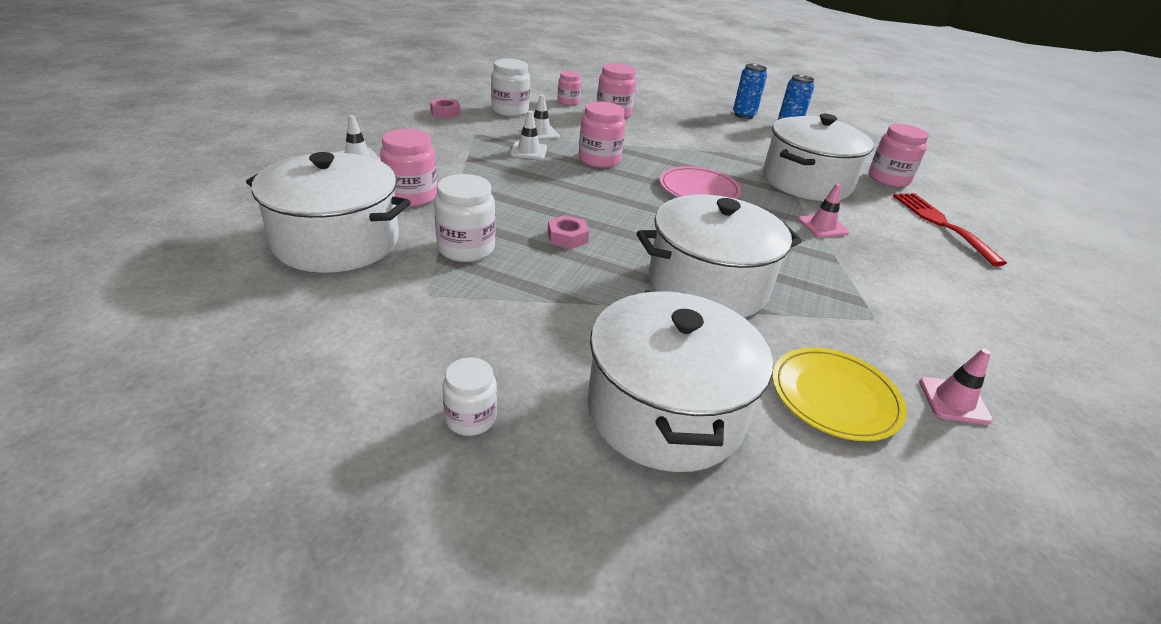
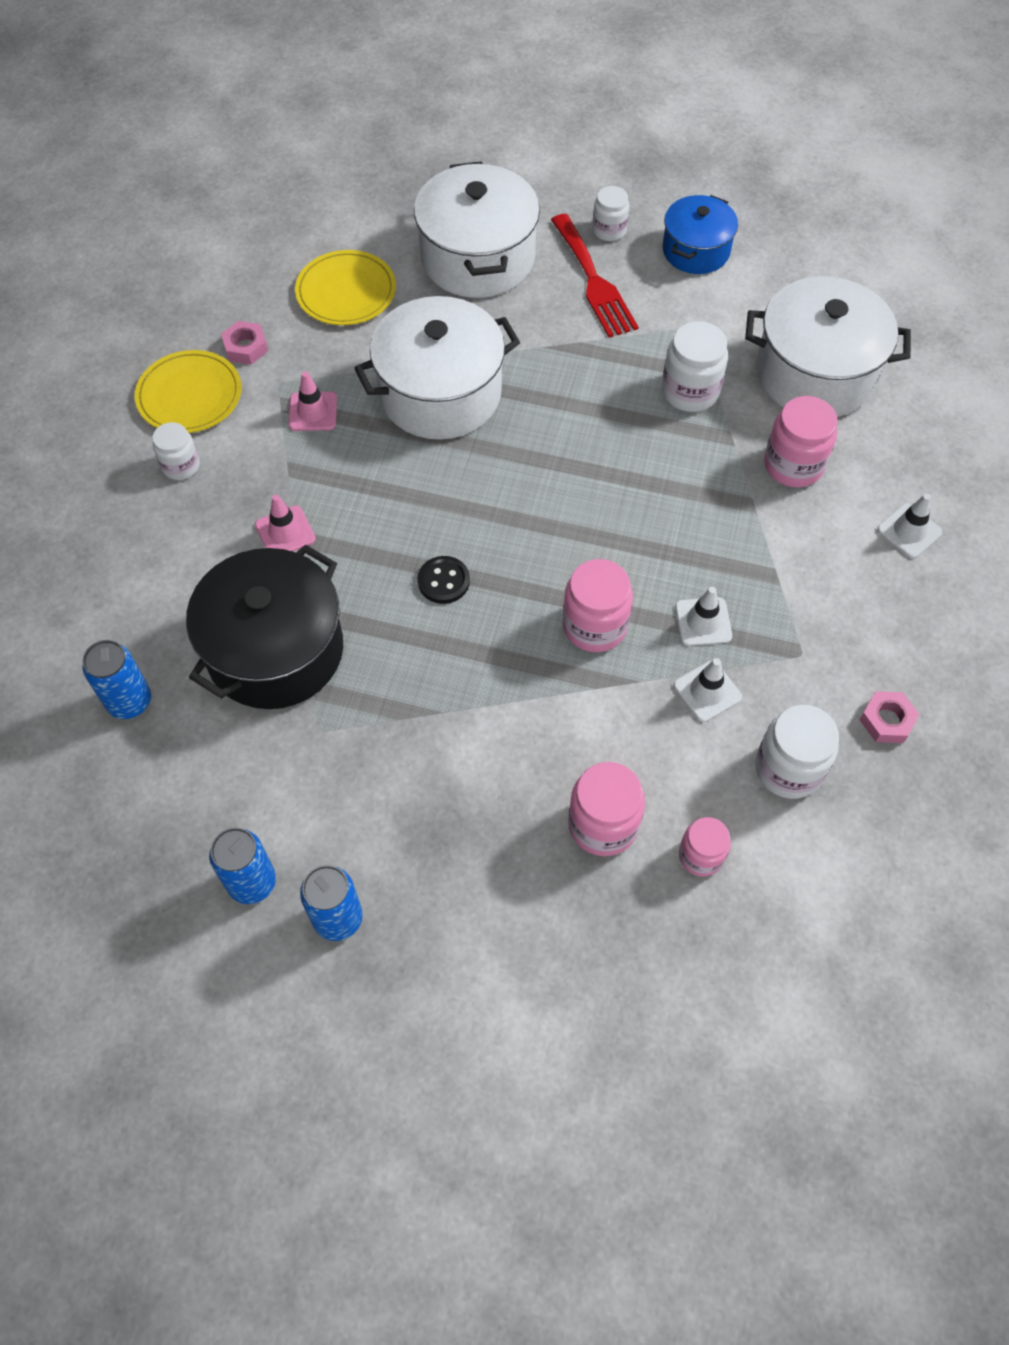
camera: 175 degrees right, 25 degrees up
pink nut [548,215,589,249] -> pink nut moved to [221,321,268,365]
pink plate [659,166,741,199] -> black button [418,556,470,604]
white pot [763,114,874,201] -> black pot [186,544,343,709]
pink jar [869,124,929,187] -> blue can [82,640,151,719]
red fork [893,193,1007,266] -> red fork moved to [551,214,639,338]
pink traffic cone [919,348,993,425] -> pink traffic cone moved to [288,372,337,431]
none -> yellow plate [135,350,241,433]
none -> white jar [152,422,200,480]
none -> blue pot [663,195,738,274]

